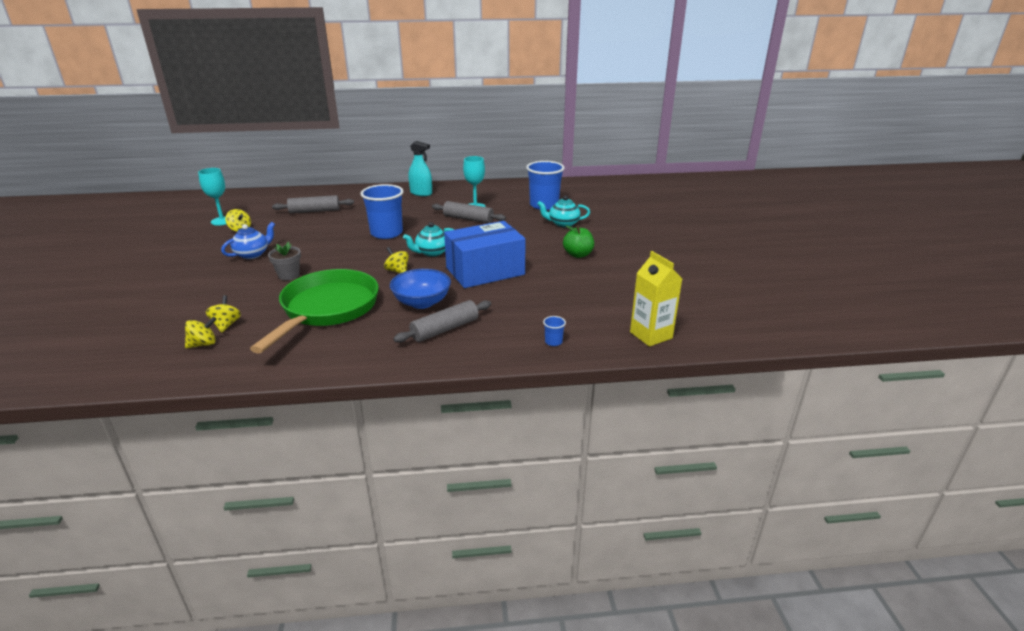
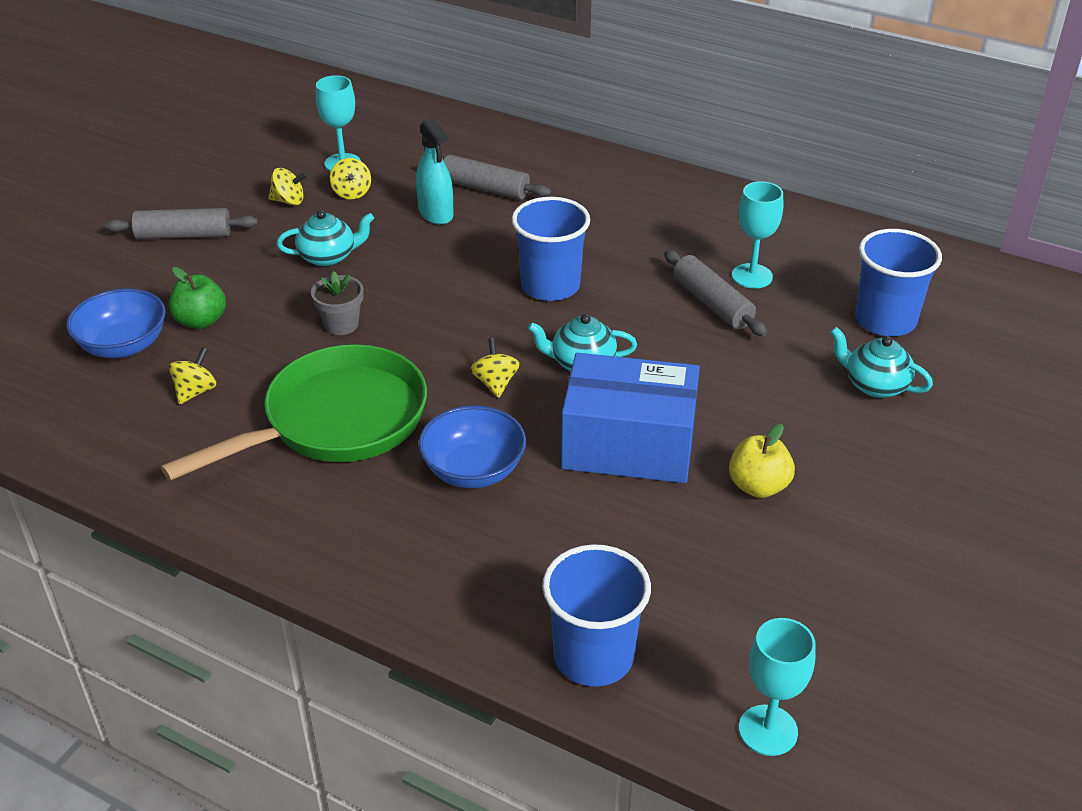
camera: 35 degrees right, 10 degrees up
yellow spinning top [185,317,217,349] -> yellow spinning top moved to [268,168,307,205]
blue teapot [221,222,275,259] -> turquoise teapot [276,210,374,267]
grey rolling pin [393,300,491,343] -> grey rolling pin moved to [105,208,258,239]
turquoise spray bottle [408,141,432,196] -> turquoise spray bottle moved to [416,118,454,225]
blue cup [543,316,566,346] -> blue cup [542,544,651,687], size x2.50
green apple [563,226,594,258] -> green apple moved to [169,267,226,329]
yellow carton [630,251,682,347] -> turquoise goblet [739,618,816,756]
none -> blue bowl [66,288,166,358]
none -> yellow apple [729,424,795,498]

